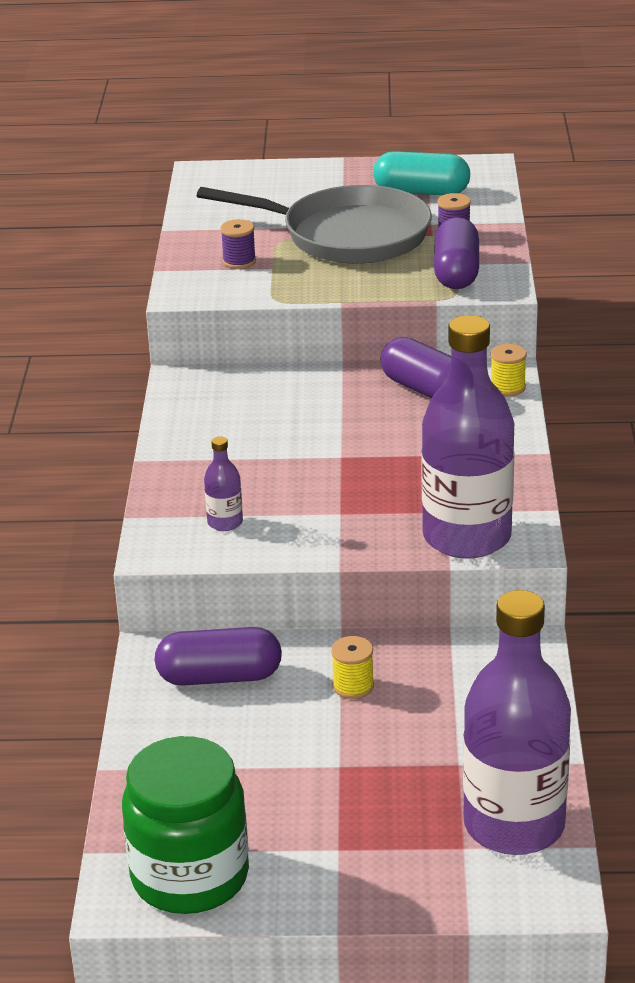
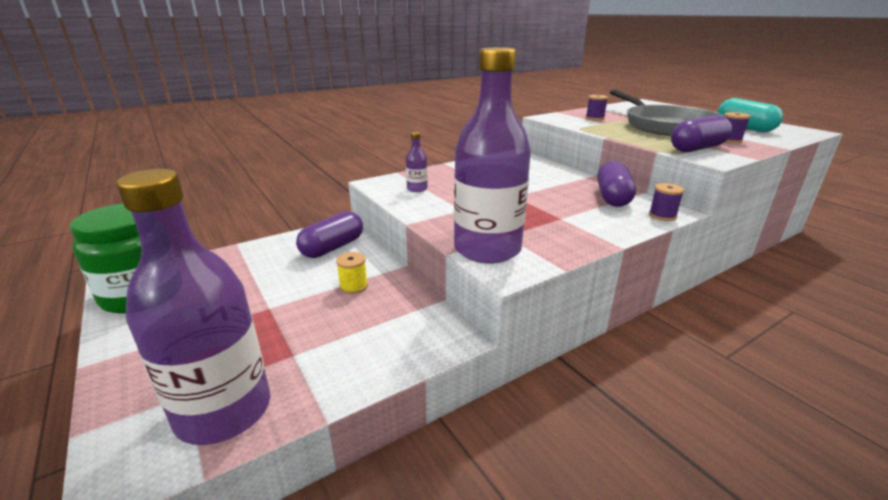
camera: 55 degrees right, 5 degrees down
purple capsule [155,627,282,686] -> purple capsule turned 75 degrees clockwise [296,211,363,258]
yellow spool [491,344,527,396] -> purple spool [649,183,684,221]

